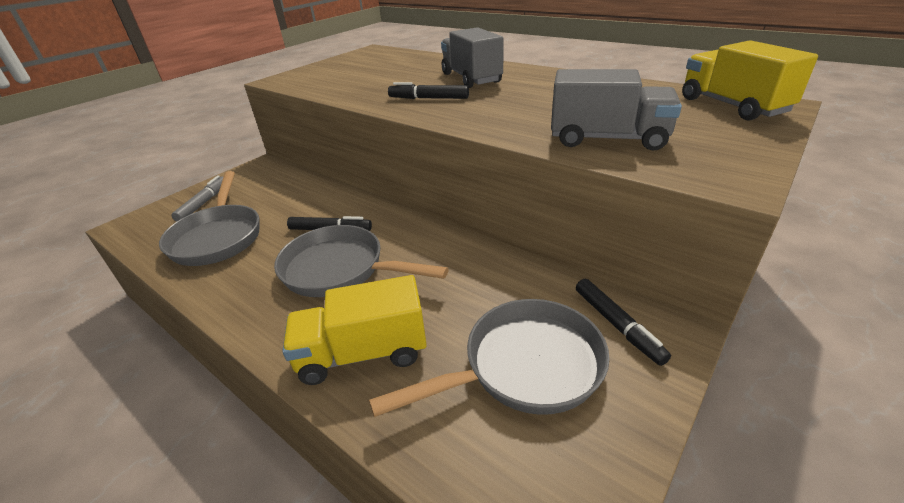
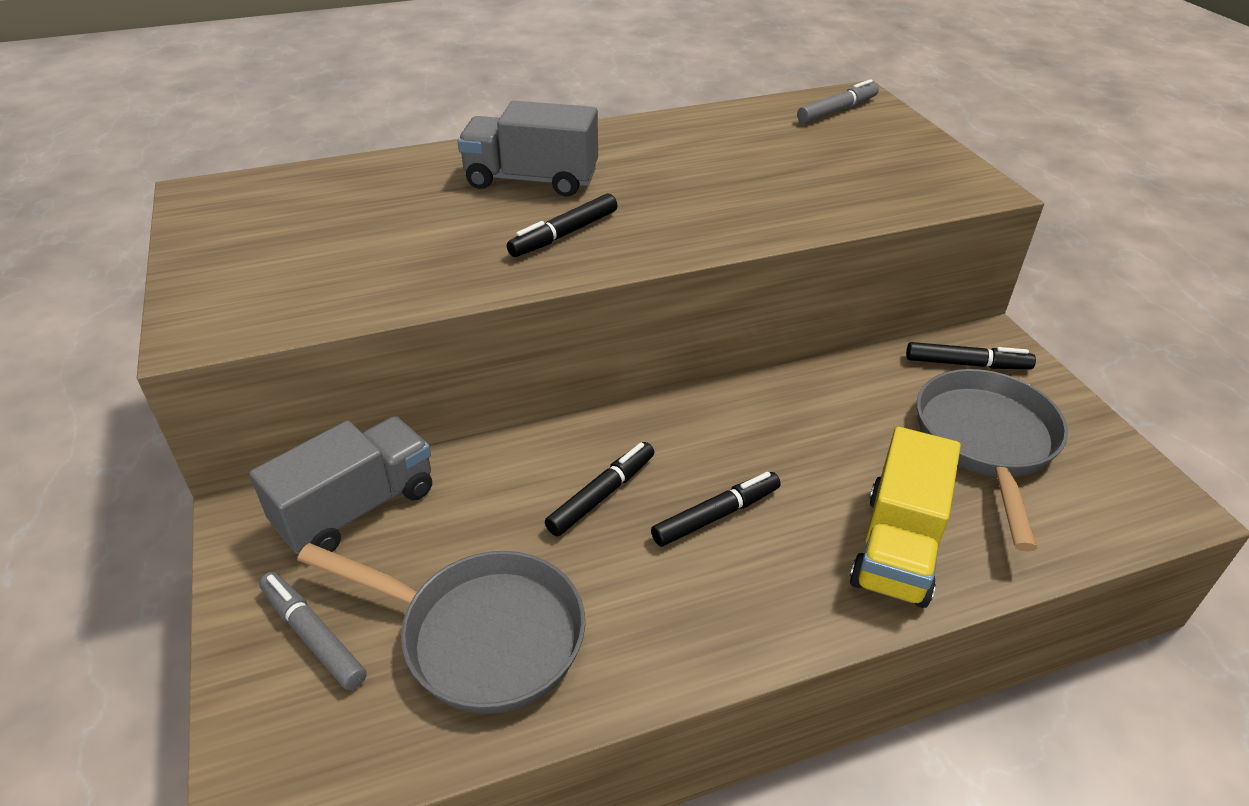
camera: 60 degrees left, 5 degrees up
grey pan [274,225,449,297] -> black marker [651,472,781,547]
grey truck [551,69,682,151] -> grey truck moved to [249,416,432,554]
yellow truck [682,40,818,121] -> grey marker [797,79,879,123]

